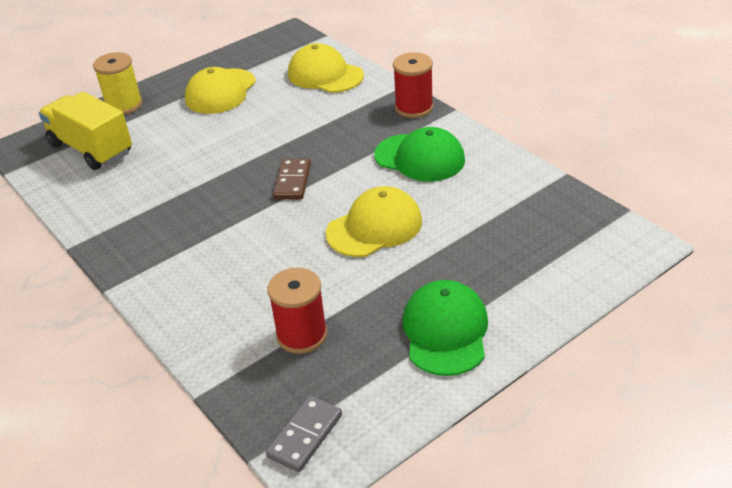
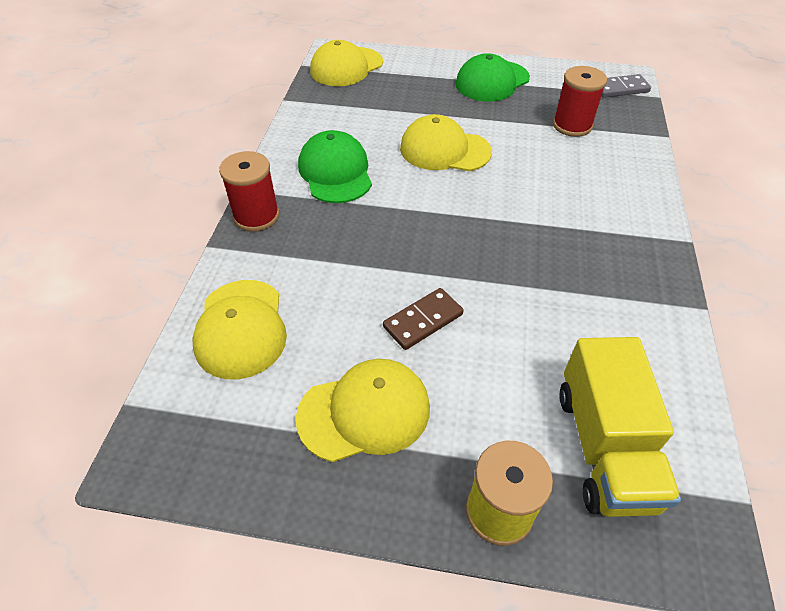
camera: 135 degrees left, 10 degrees up
brown domino [273,159,311,199] -> brown domino moved to [383,288,464,350]
none -> yellow cap [310,40,383,86]

